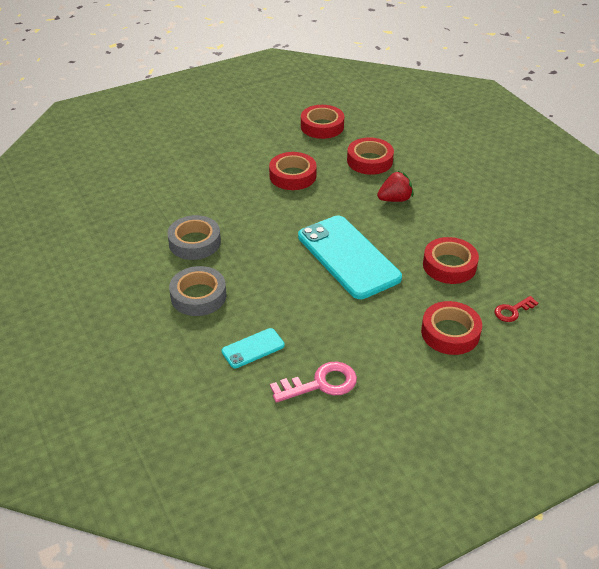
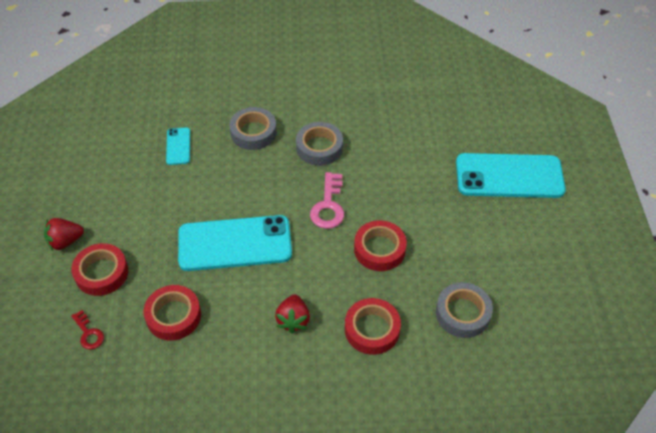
camera: 115 degrees right, 10 degrees up
pink key [270,362,357,403] -> pink key moved to [310,172,344,229]
red tape [301,105,344,139] -> grey tape [436,282,493,338]
red key [494,296,538,322] -> red key turned 150 degrees clockwise [71,310,104,350]
none -> red strawberry [44,218,84,251]
none -> turquoise phone [456,153,566,198]

